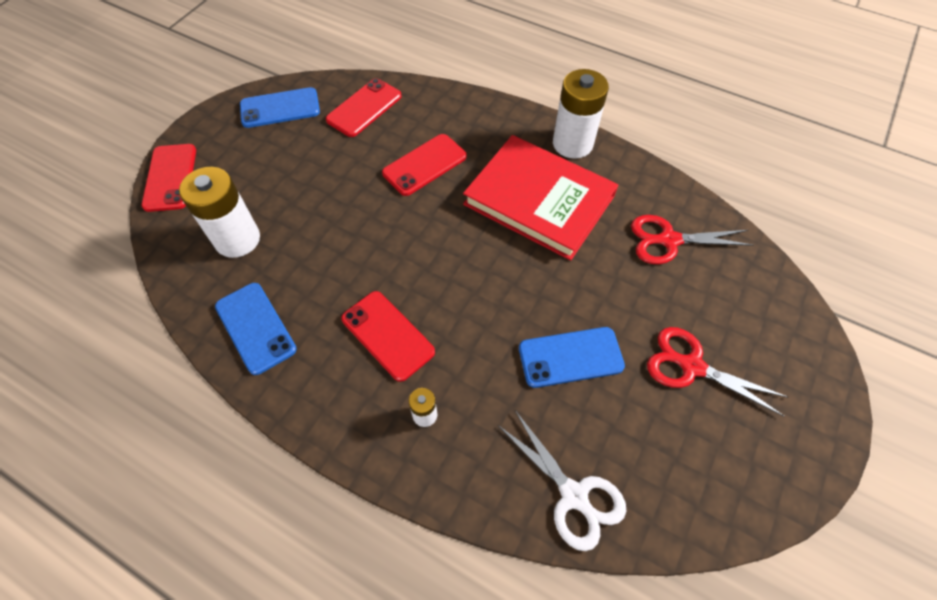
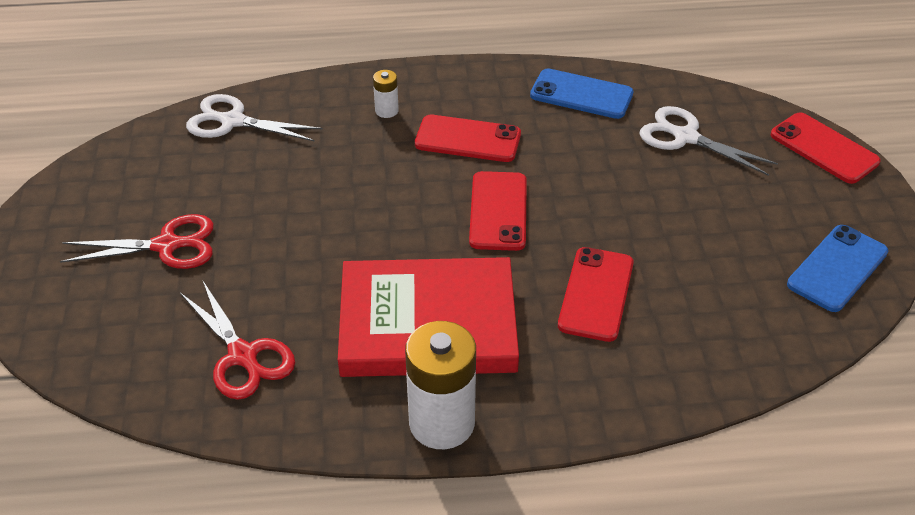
camera: 145 degrees right, 15 degrees down
white battery [179,167,260,258] -> white scissors [640,106,778,176]
red phone [326,78,402,137] -> red phone moved to [469,171,527,251]
blue phone [519,327,625,388] -> none
red scissors [631,215,754,264] -> red scissors turned 90 degrees clockwise [180,281,295,400]

